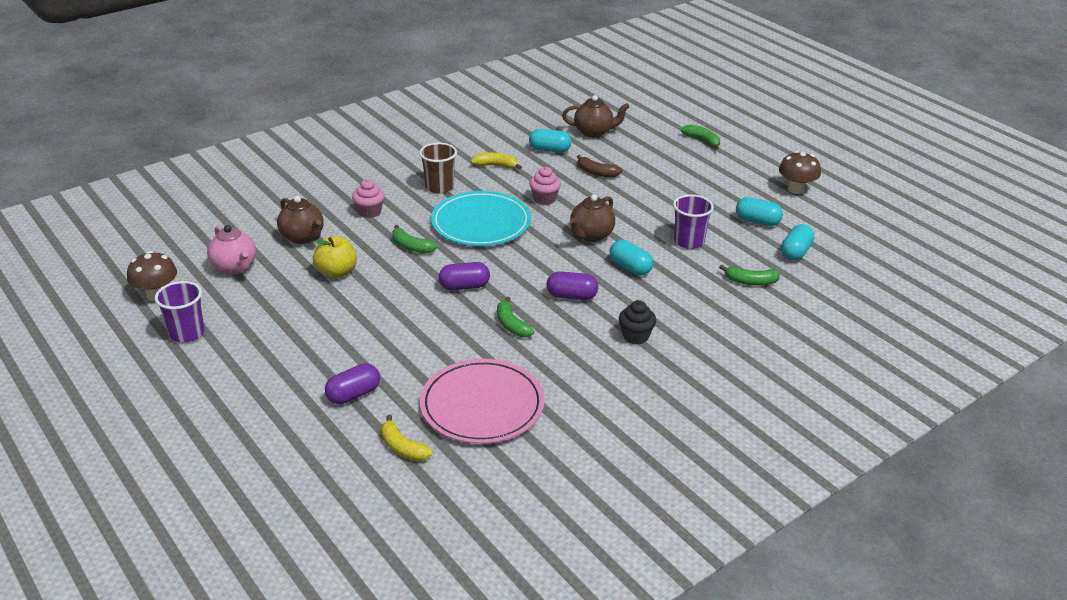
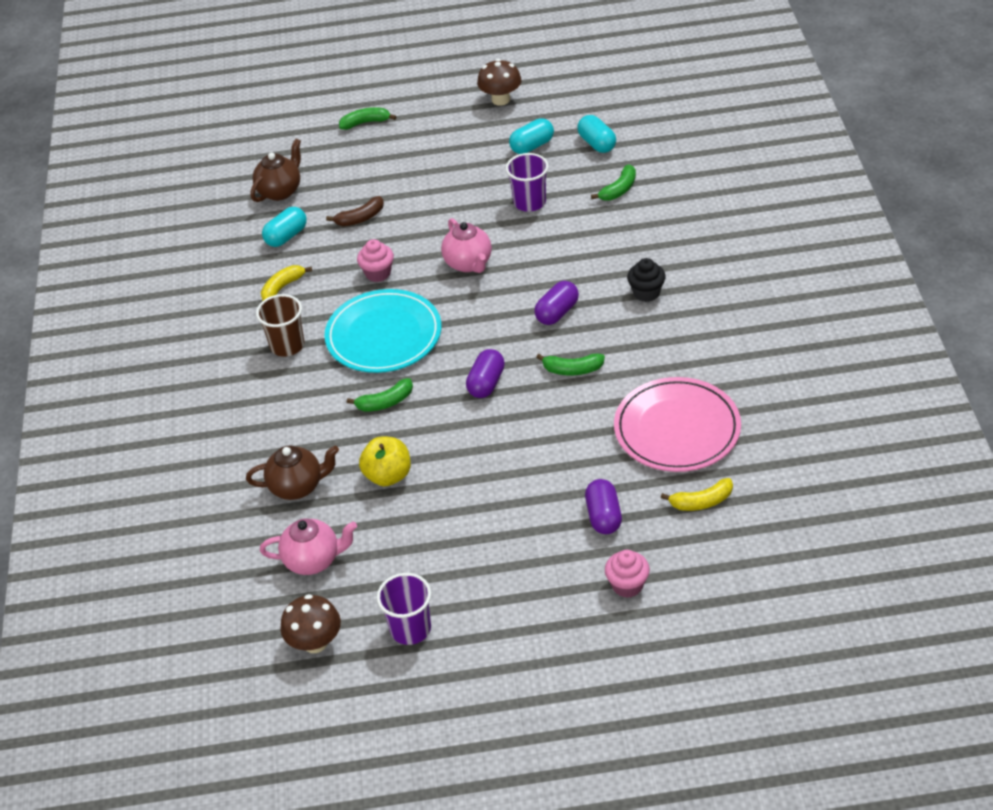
camera: 55 degrees left, 10 degrees up
pink cupcake [352,179,385,218] -> pink cupcake moved to [605,550,650,598]
brown teapot [570,194,615,242] -> pink teapot [441,218,492,273]
turquoise capsule [610,240,653,275] -> none

